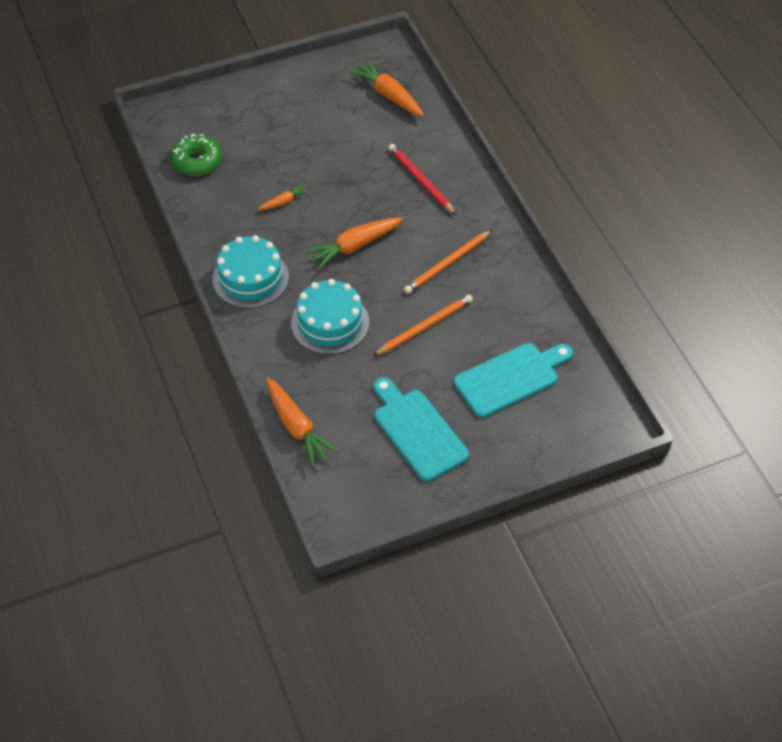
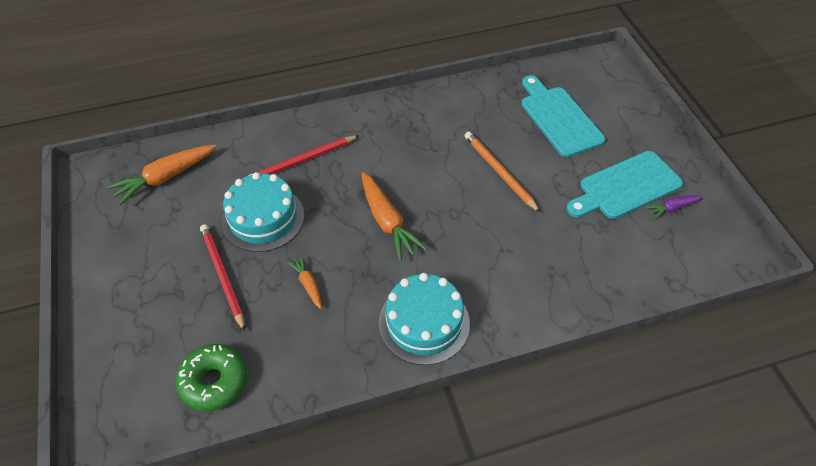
camera: 85 degrees left, 0 degrees up
orange carrot [266,377,338,467] -> none
turquoise cake [291,279,369,354] -> turquoise cake moved to [222,172,304,252]
orange pencil [404,230,492,294] -> none
none -> red pencil [200,224,245,332]
none -> purple carrot [645,195,702,219]

